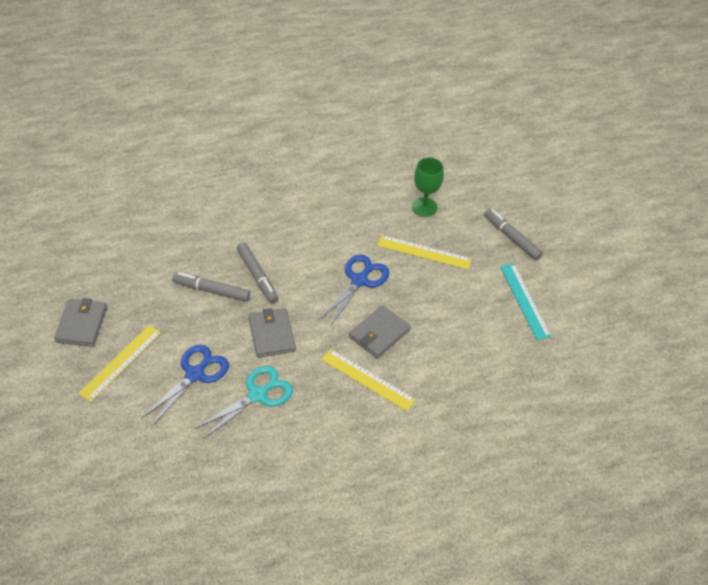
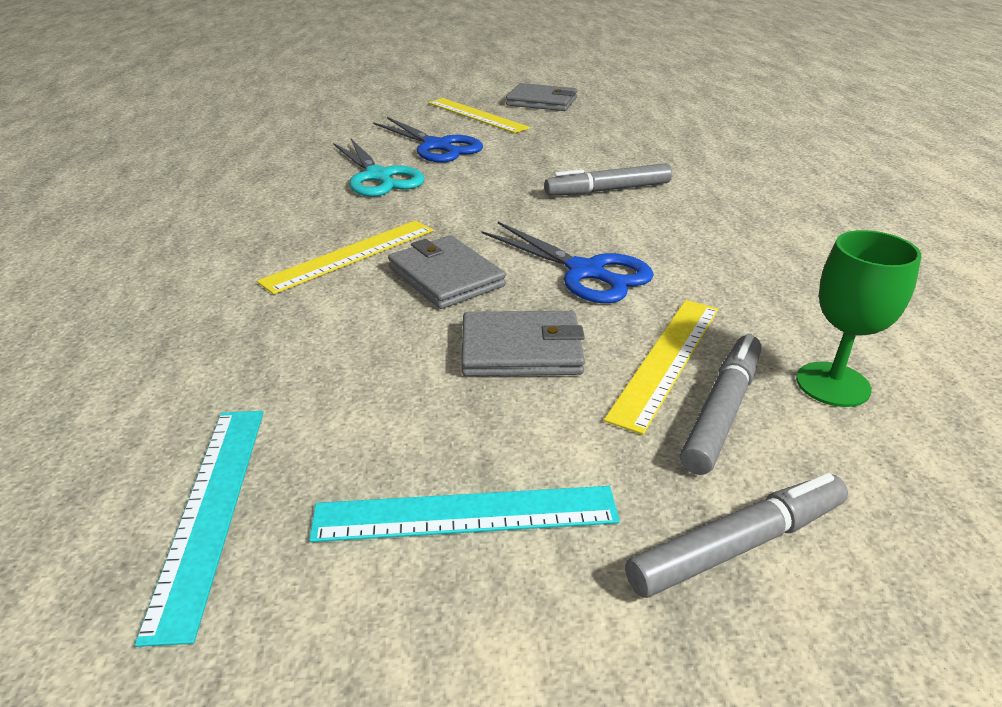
camera: 105 degrees right, 15 degrees down
grey marker [172,272,250,302] -> grey marker moved to [680,334,762,475]
grey wallet [248,308,296,358] -> grey wallet moved to [461,311,585,376]
none -> turquoise ruler [135,411,264,647]

